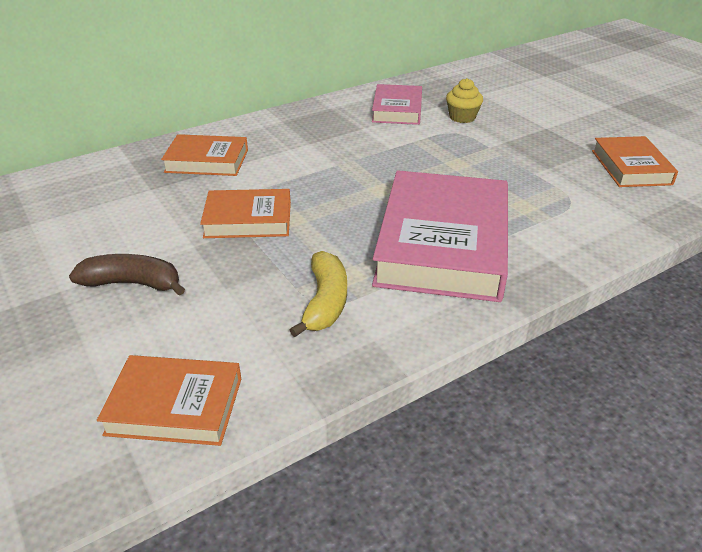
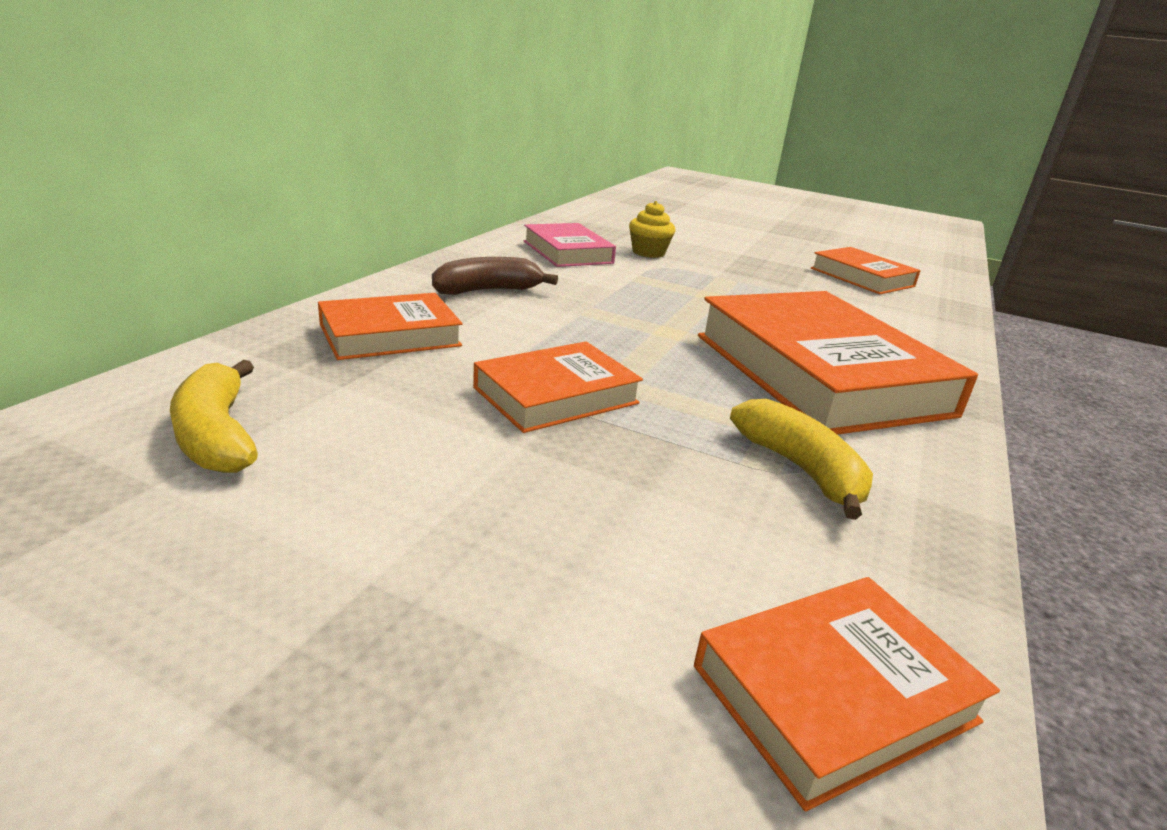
camera: 35 degrees left, 10 degrees down
brown banana [69,254,185,296] -> brown banana moved to [432,257,558,295]
pink book [372,170,508,302] -> orange book [698,291,978,435]
none -> yellow banana [170,360,258,473]

